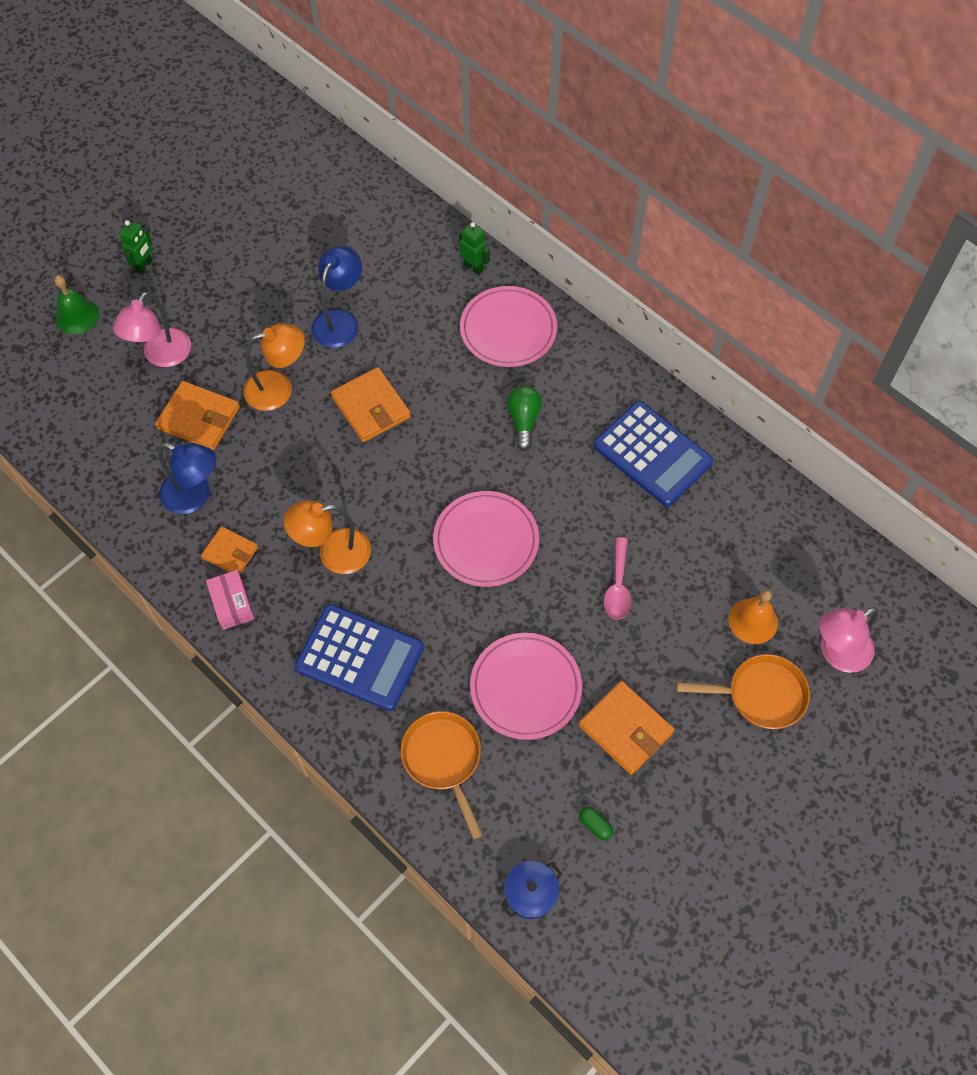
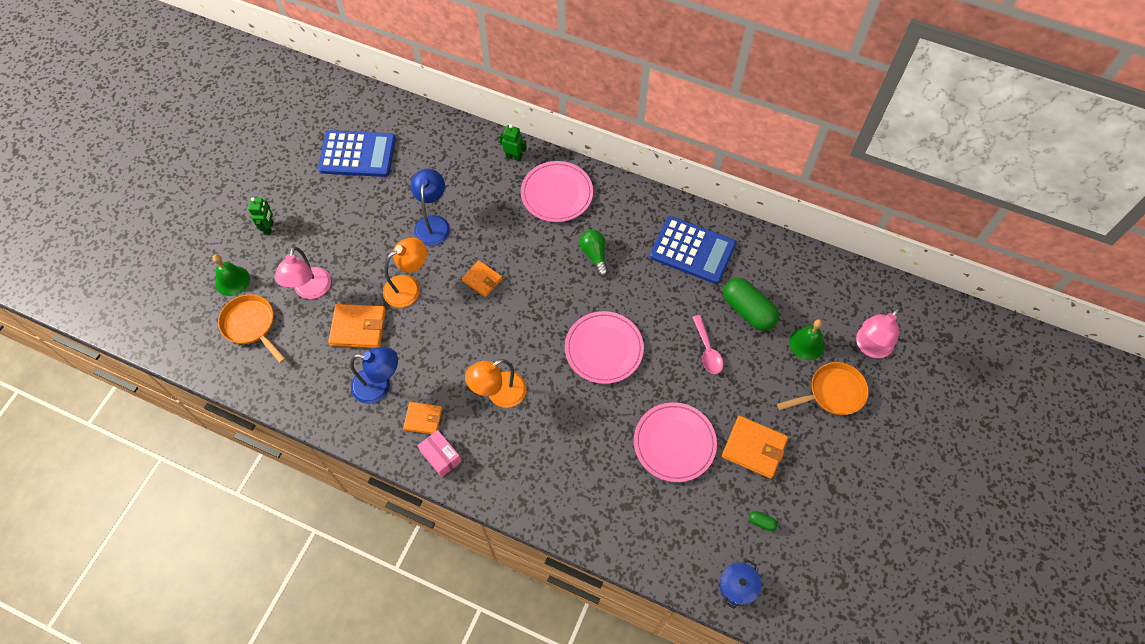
camera: 20 degrees left, 0 degrees up
blue calculator [295,604,424,711] -> blue calculator moved to [318,130,396,177]
orange wallet [331,367,411,442] -> orange wallet [462,260,502,297], size x0.64
orange pan [401,711,483,839] -> orange pan moved to [218,294,286,363]
orange bell [729,590,778,644] -> green bell [789,319,825,360]
none -> green capsule [723,278,779,331]

